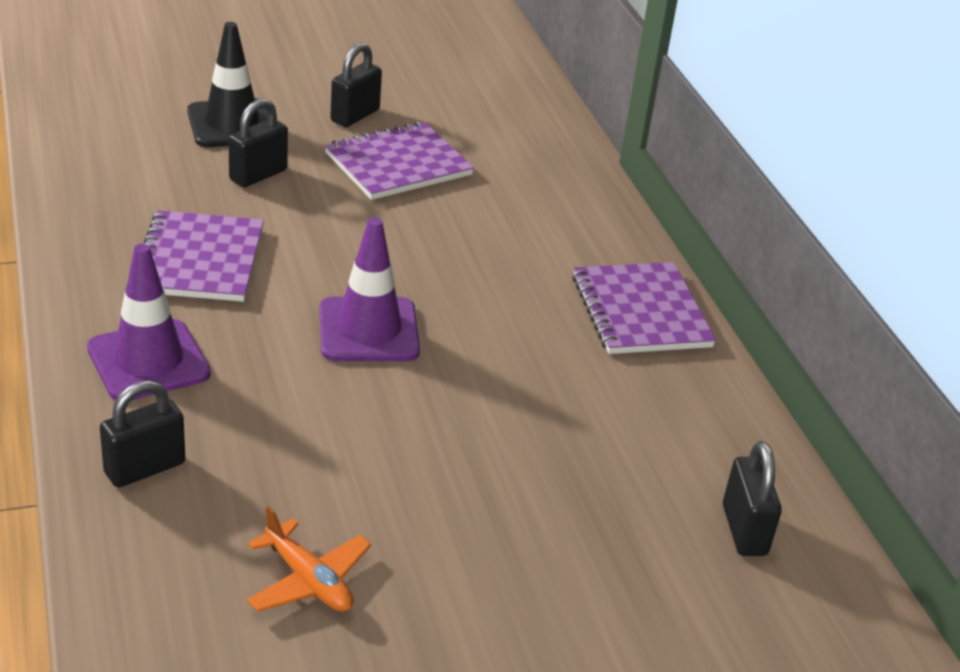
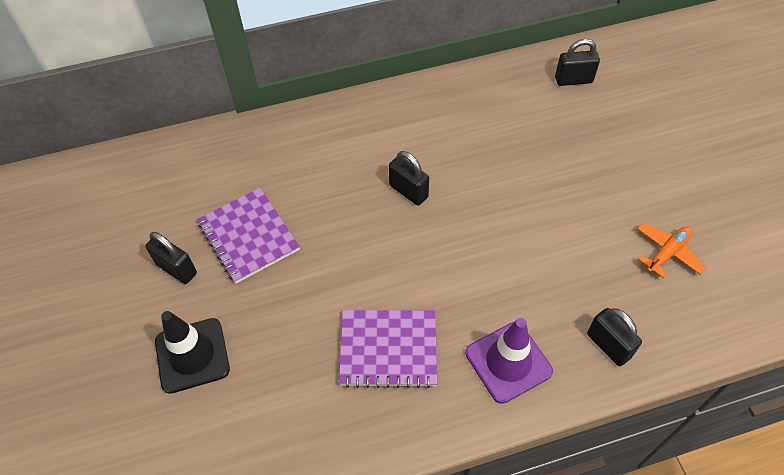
camera: 85 degrees left, 20 degrees up
black padlock [228,99,288,187] -> black padlock moved to [389,151,429,206]
purple traffic cone [319,217,420,361] -> none
purple notebook [572,262,716,354] -> none

